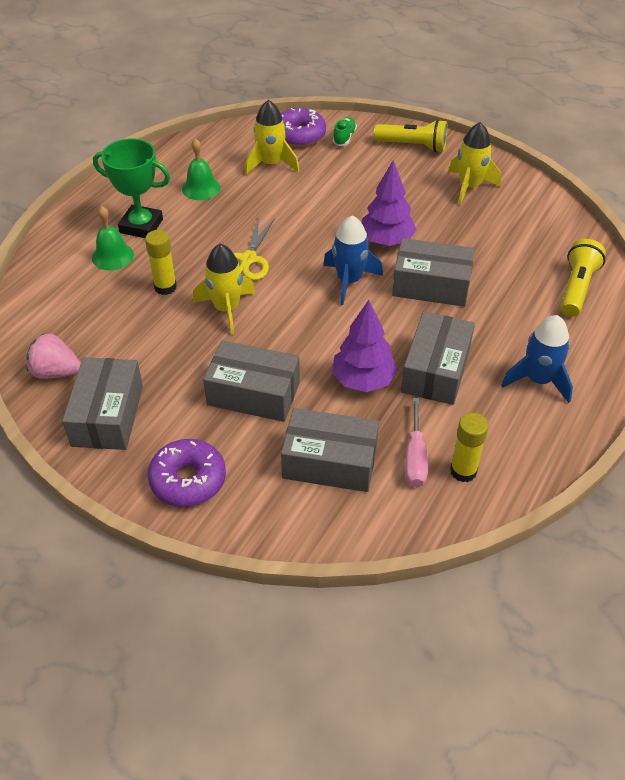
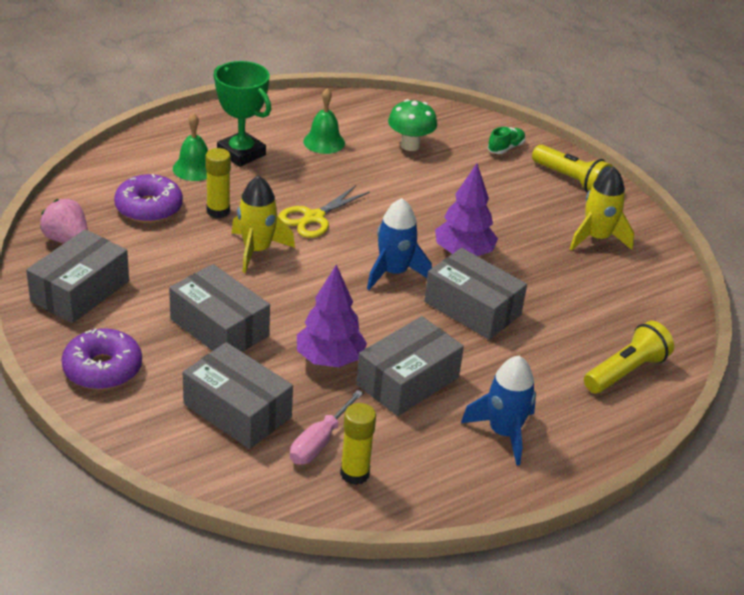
camera: 25 degrees right, 10 degrees down
yellow rocket [245,100,299,176] -> green mushroom [388,99,437,151]
purple donut [281,108,326,147] -> purple donut moved to [114,174,183,223]

